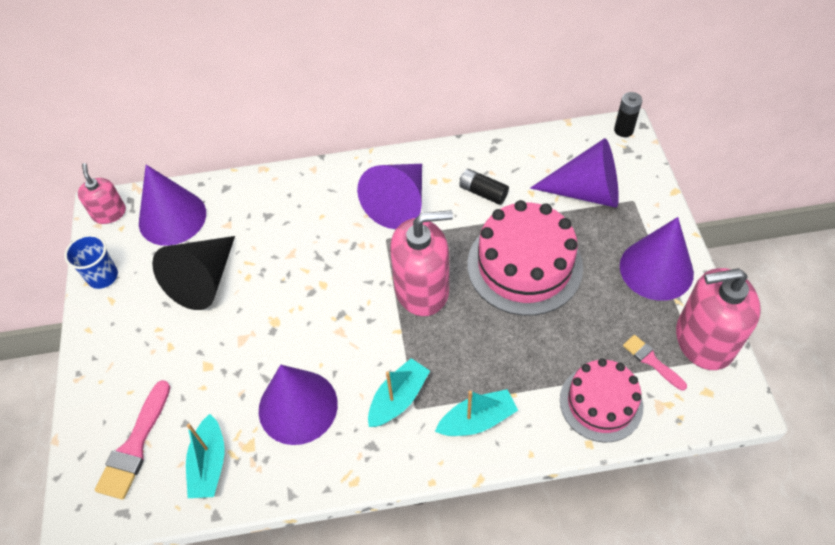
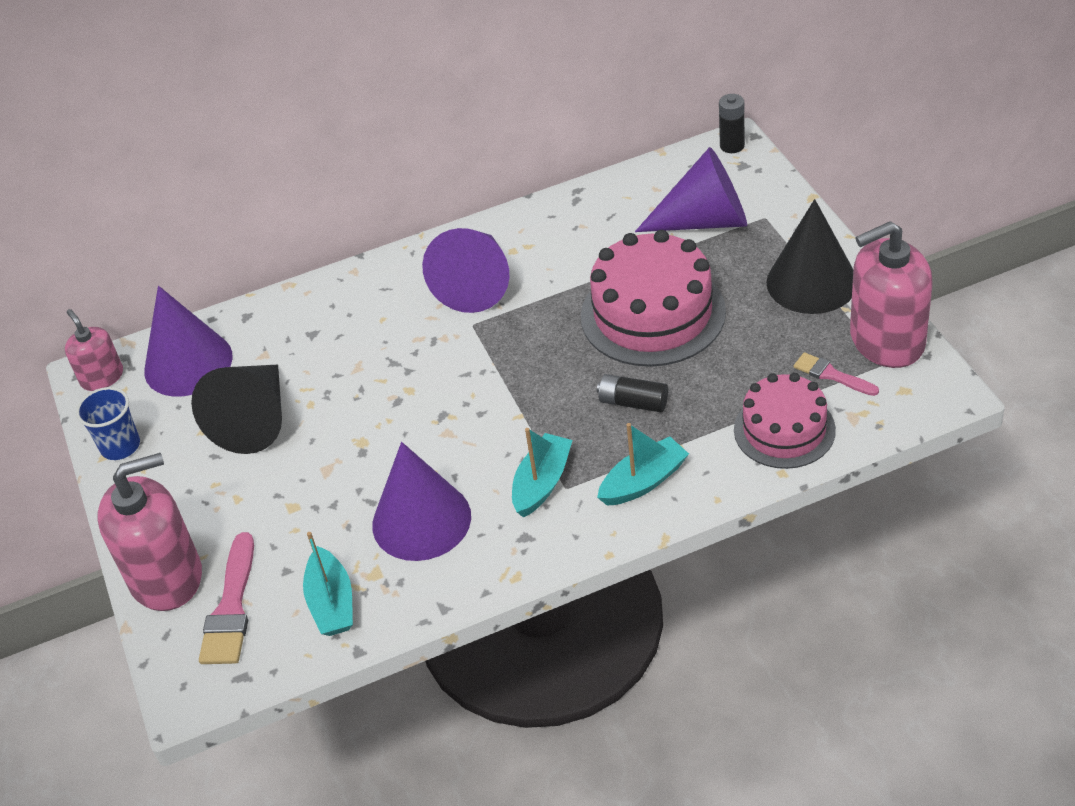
camera: 10 degrees left, 10 degrees down
pink soap dispenser [390,210,453,316] -> pink soap dispenser moved to [97,453,202,611]
black battery [459,169,509,205] -> black battery moved to [597,374,668,412]
purple cone [620,217,694,301] -> black cone [766,199,853,314]

